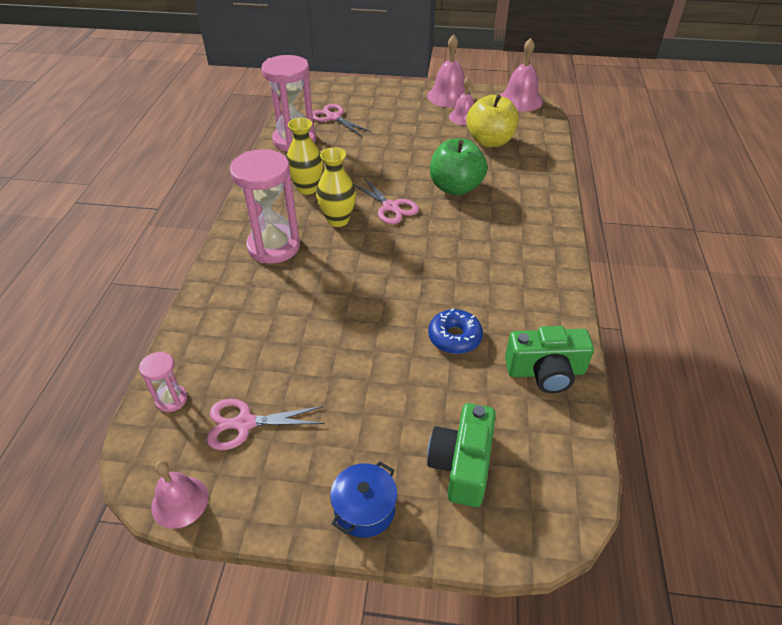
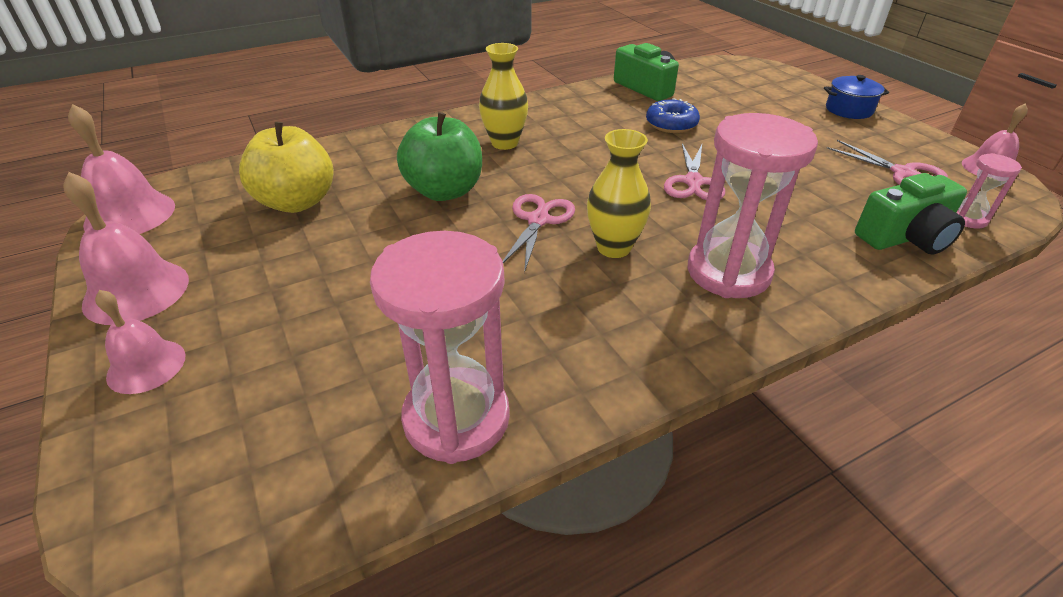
camera: 125 degrees left, 5 degrees down
yellow vase [286,118,323,195] -> yellow vase moved to [479,43,528,150]
pink scissors [313,104,371,136] -> pink scissors moved to [664,143,725,200]
green camera [427,403,496,507] -> green camera moved to [855,173,967,255]
pink bell [449,77,474,125] -> pink bell moved to [95,290,185,394]

